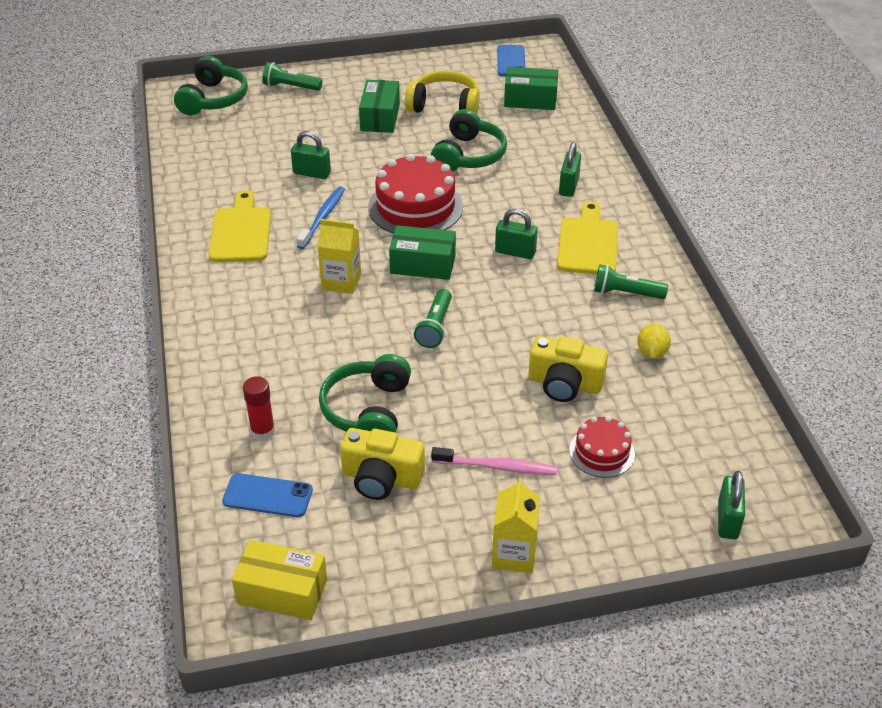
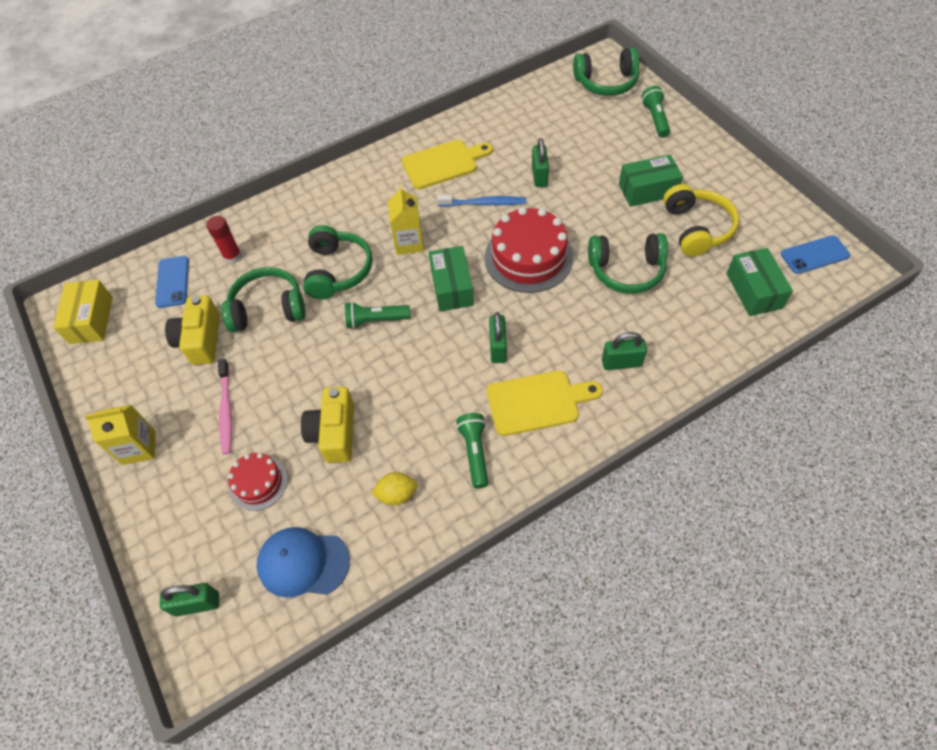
camera: 75 degrees right, 15 degrees up
none -> blue cap [257,527,350,598]
none -> green headphones [303,225,373,299]

